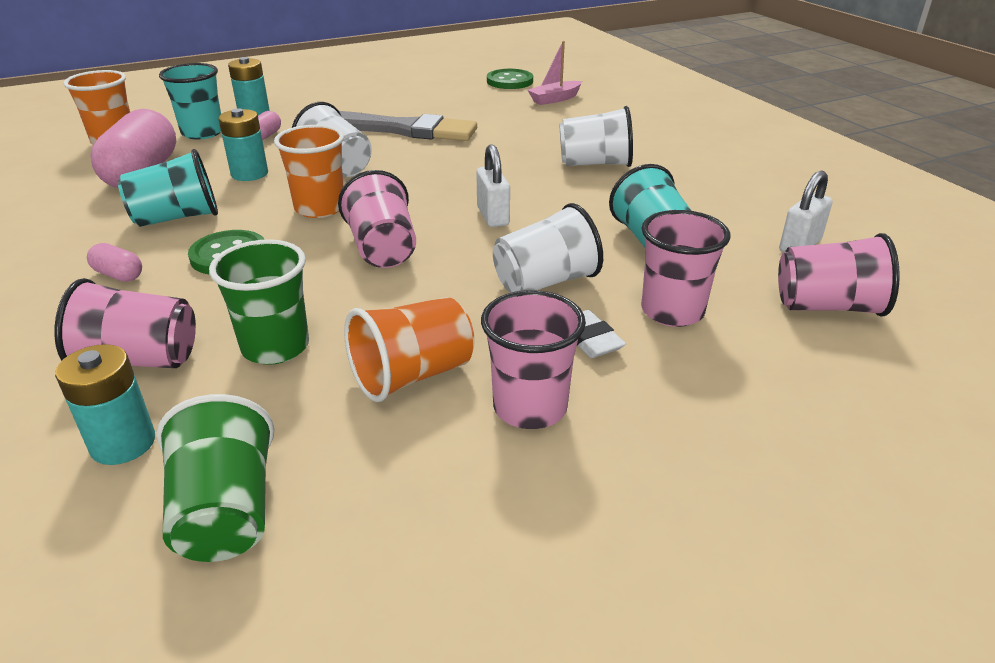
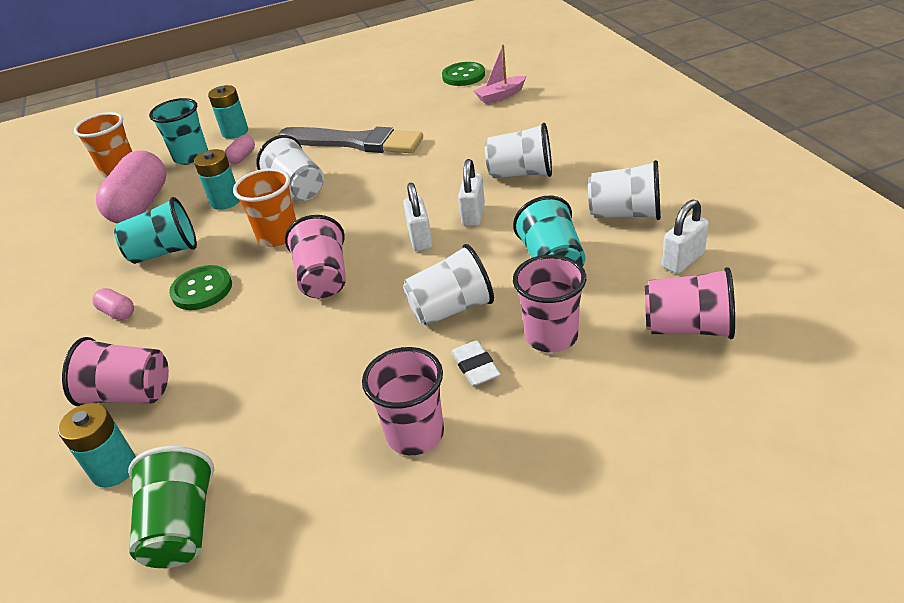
camera: 10 degrees right, 5 degrees up
green cup [209,239,309,365] -> none
orange cup [344,297,475,402] -> none
none -> white padlock [458,159,485,226]
none -> white cup [588,160,661,220]

